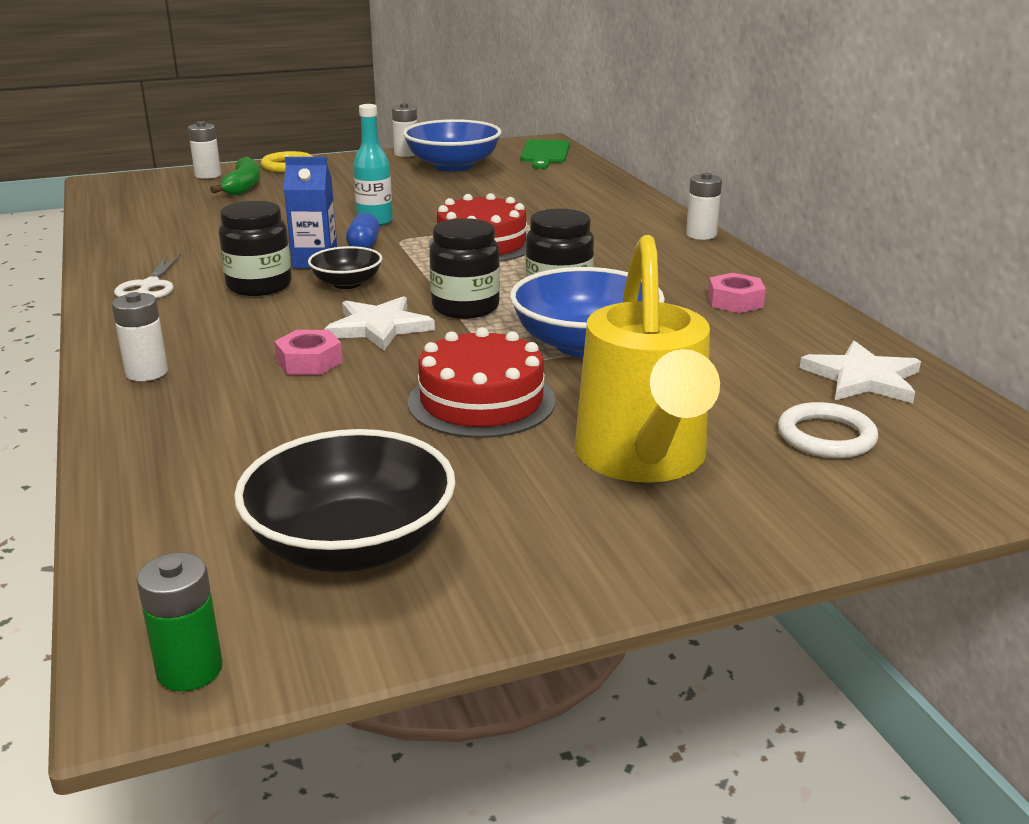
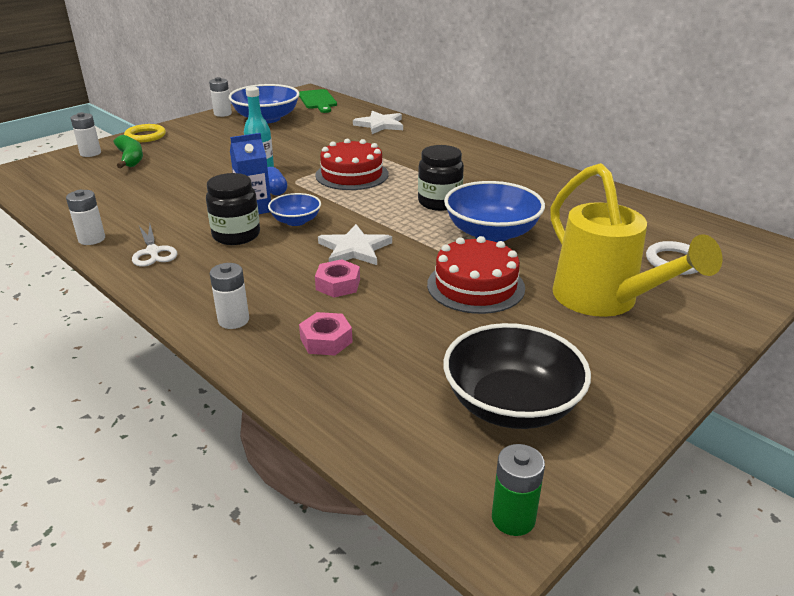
camera: 25 degrees left, 5 degrees up
black bowl [308,246,382,289] -> blue bowl [268,193,321,226]
black jar [429,218,500,319] -> none
white battery [686,173,722,240] -> white battery moved to [66,190,105,245]
pink nut [708,273,766,313] -> pink nut moved to [299,312,352,355]
white star [800,340,921,403] -> white star moved to [353,111,403,134]

